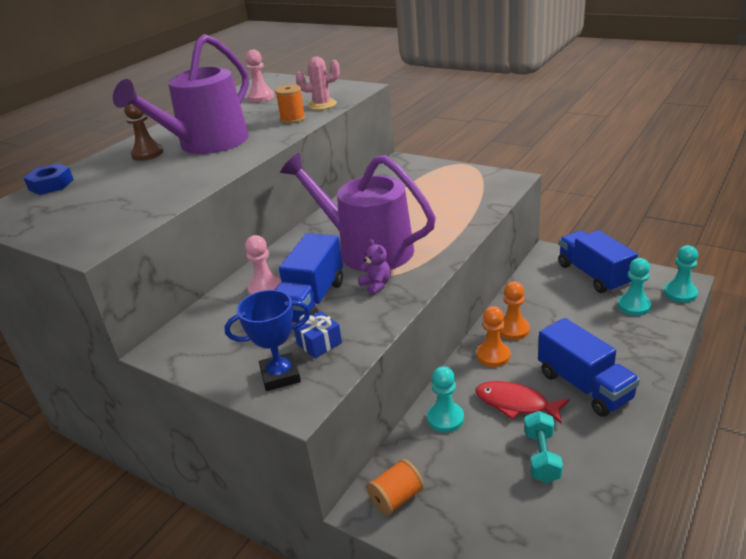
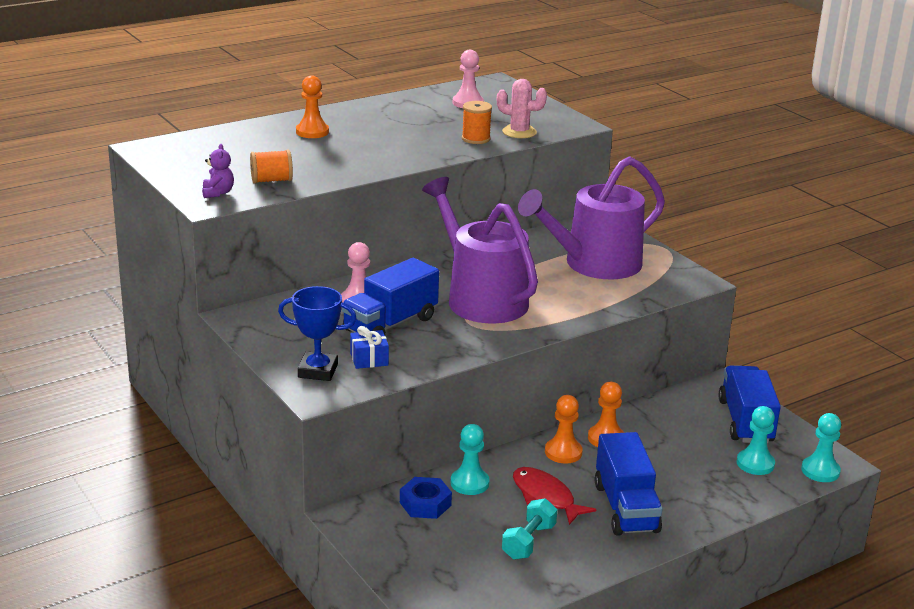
camera: 20 degrees right, 5 degrees down
blue nut [24,163,74,195] -> blue nut moved to [400,477,452,519]
purple watering can [113,34,249,154] -> purple watering can moved to [518,156,665,279]
brown pawn [124,104,163,161] -> orange pawn [296,75,329,138]
purple teddy bear [358,239,391,295] -> purple teddy bear moved to [202,144,234,198]
orange spool [367,459,424,516] -> orange spool moved to [250,150,293,184]

